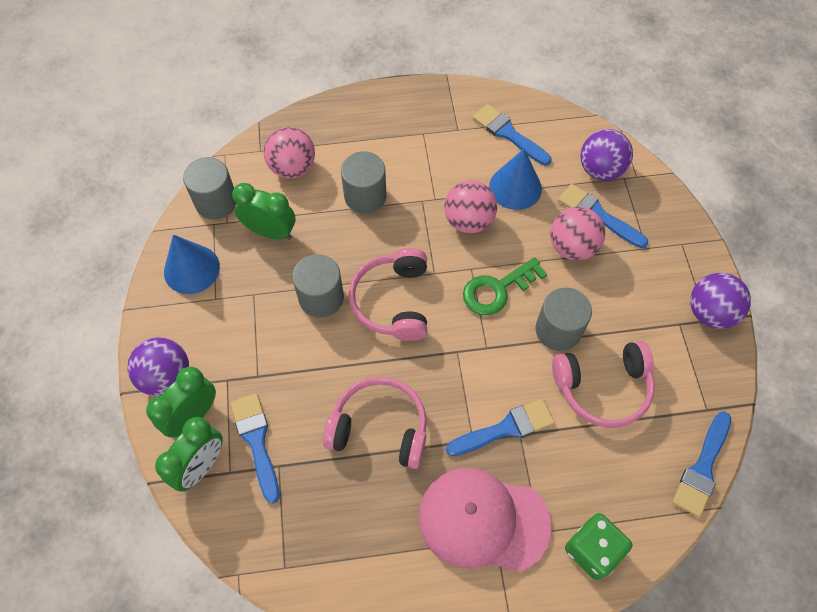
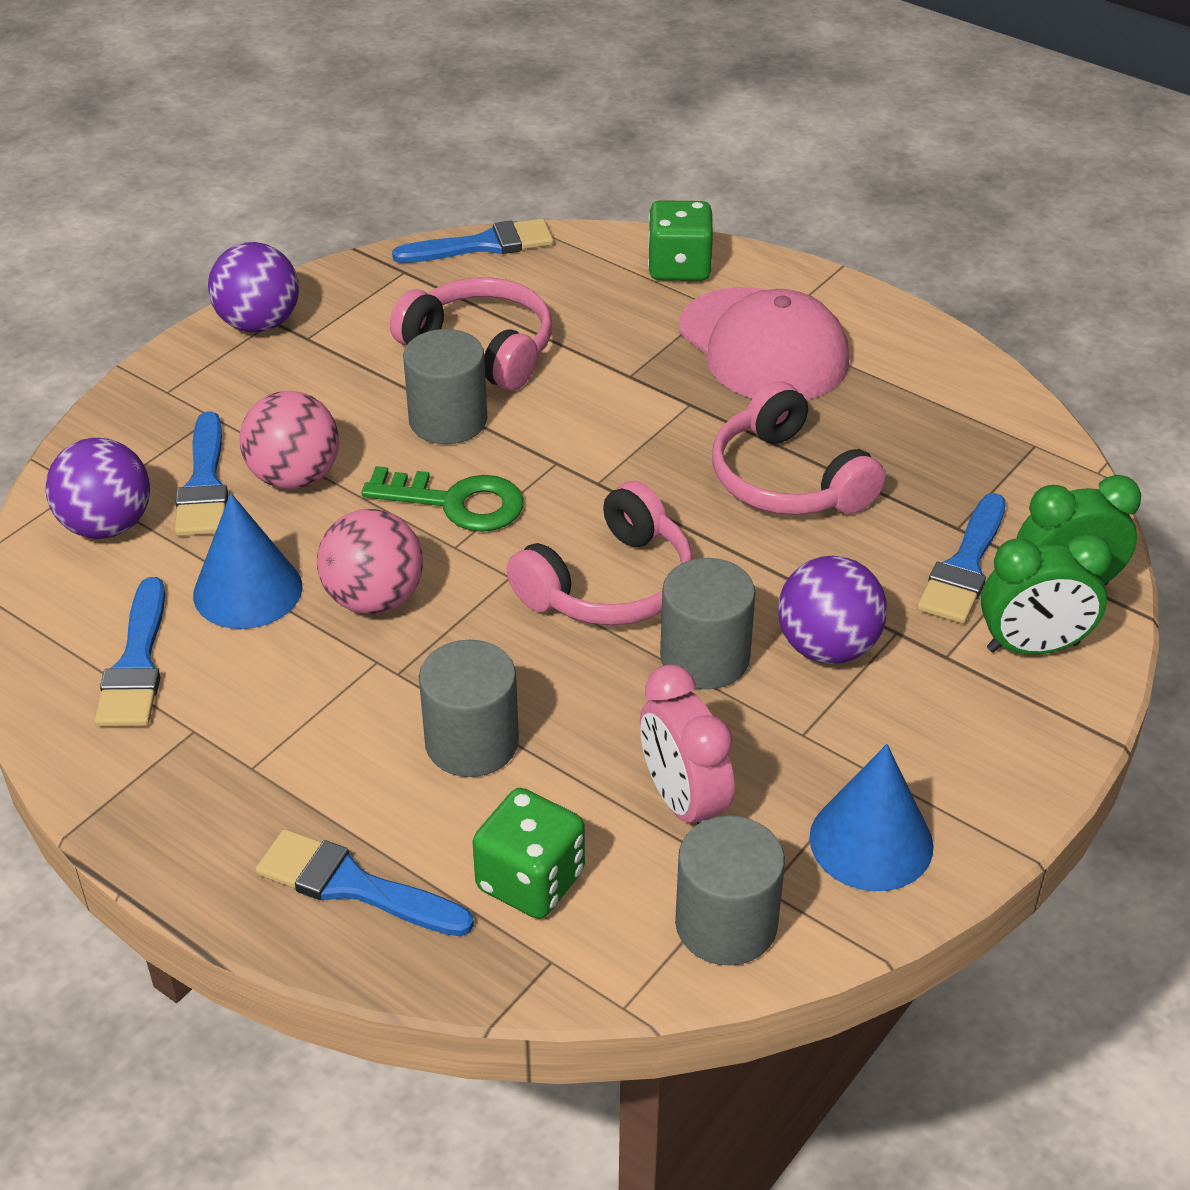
camera: 135 degrees left, 20 degrees down
purple ball [127,338,189,396] -> purple ball moved to [778,556,887,664]
green clock [232,183,296,240] -> pink clock [640,664,734,824]
pink ball [264,127,315,178] -> green dice [472,788,585,919]
blue brush [446,399,555,456] -> blue brush moved to [256,829,474,936]

